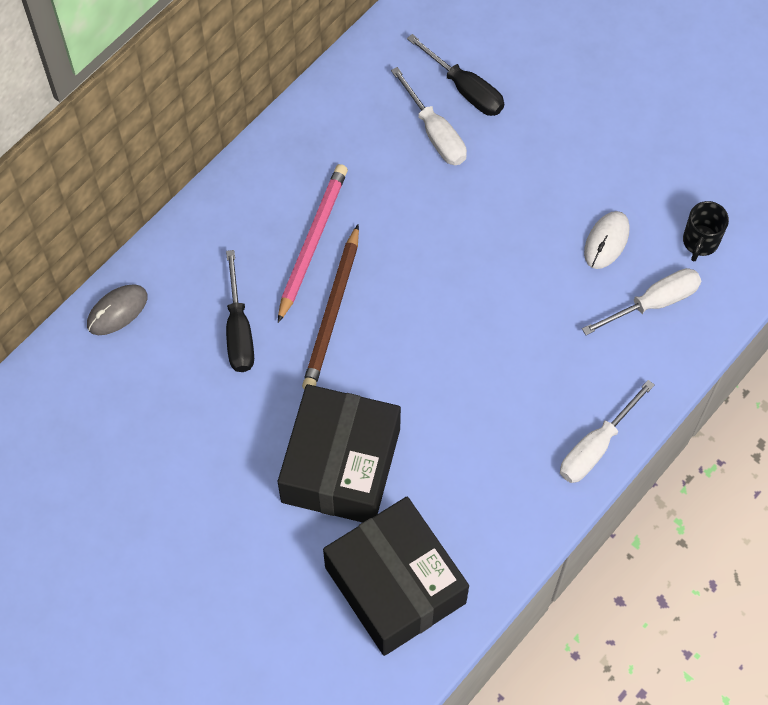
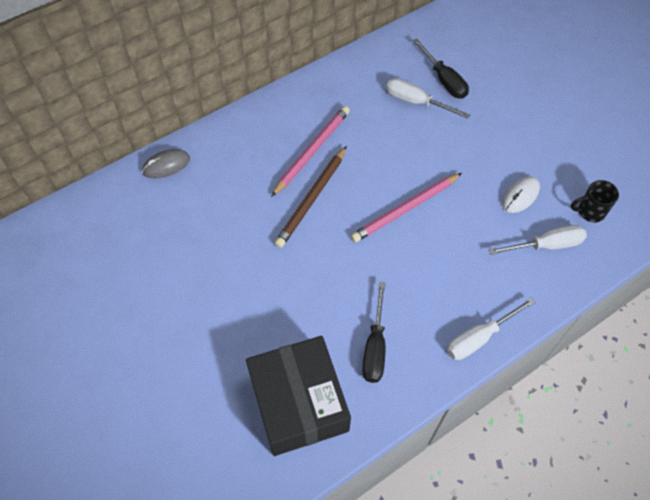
camera: 15 degrees right, 5 degrees down
black screwdriver [226,250,254,372] -> black screwdriver moved to [363,282,386,383]
black box [278,384,401,523] -> none
white screwdriver [391,67,467,165] -> white screwdriver turned 135 degrees clockwise [386,78,470,119]
black mug [683,201,729,261] -> black mug turned 45 degrees clockwise [571,180,619,222]
none -> pink pencil [351,173,462,243]

